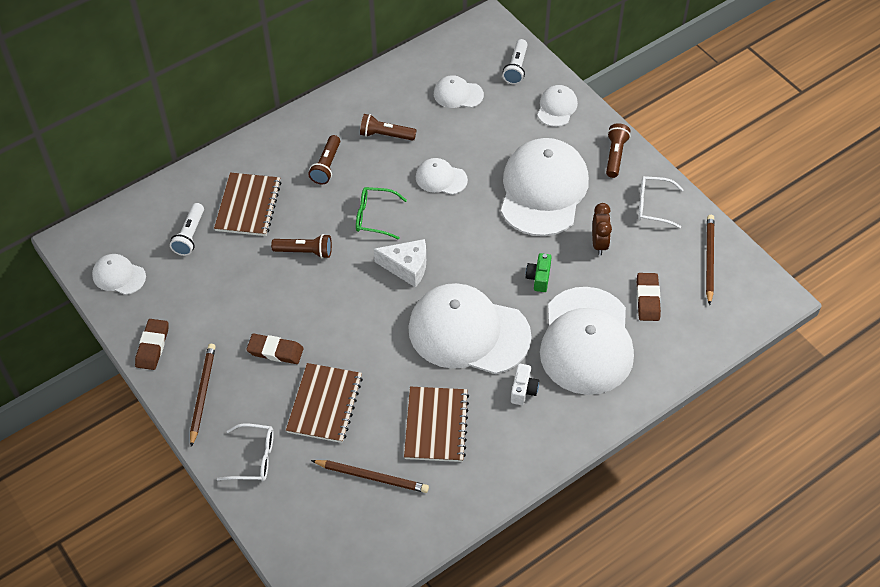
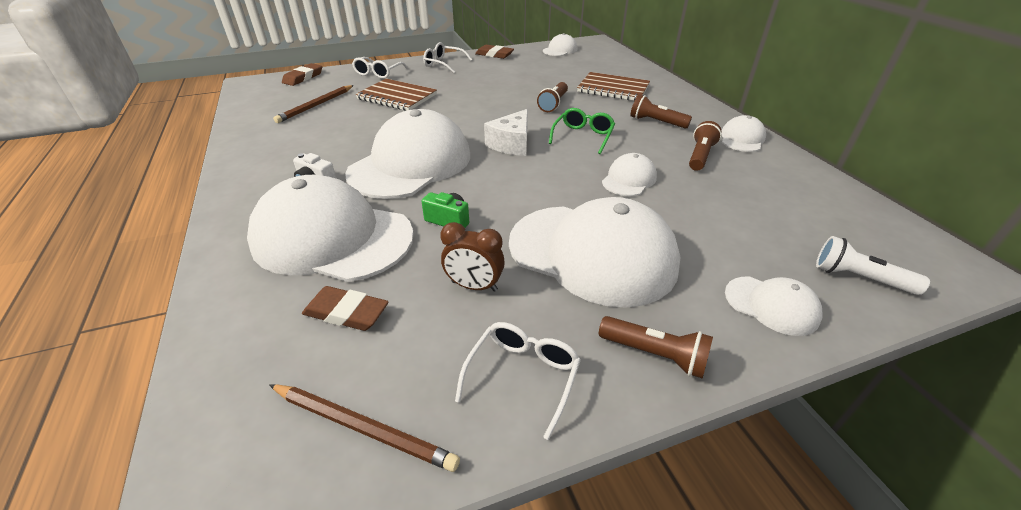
camera: 105 degrees right, 15 degrees down
white flashlight [170,203,204,256] -> none
brown pencil [190,344,216,447] -> white glasses [423,42,472,73]
brown eraser [246,334,304,364] -> brown eraser moved to [282,63,322,86]
brown notebook [404,387,469,462] -> none
white cap [434,75,484,108] -> white cap moved to [721,115,766,152]

